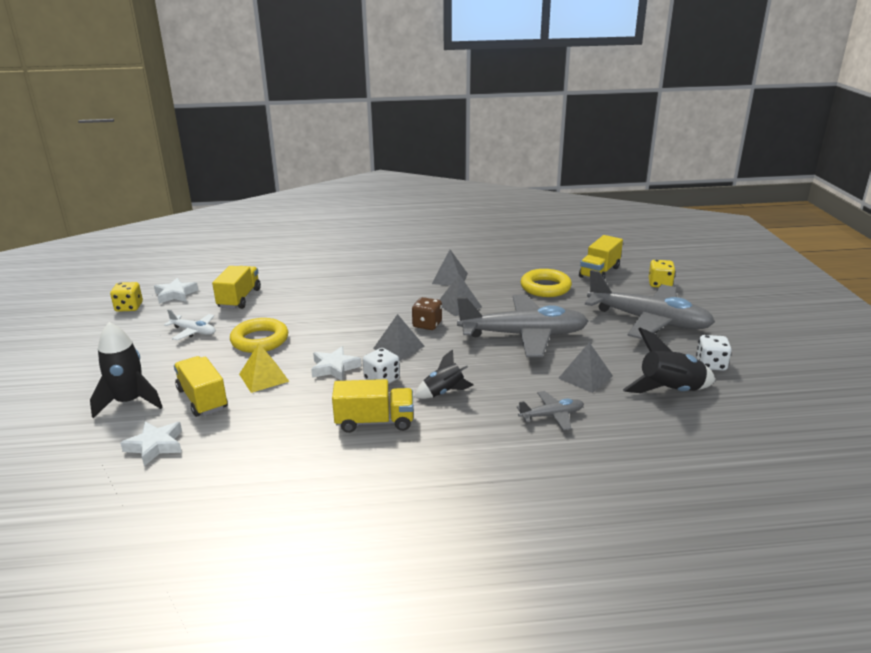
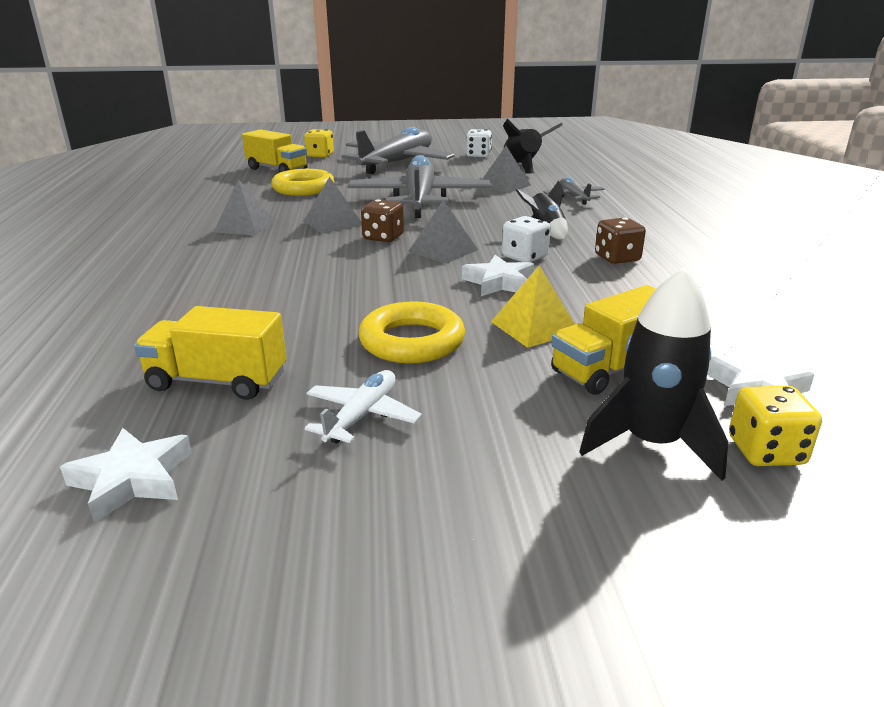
camera: 90 degrees left, 0 degrees up
yellow dice [110,282,143,312] -> yellow dice moved to [729,386,822,466]
yellow truck [332,379,414,433] -> brown dice [595,217,646,264]

